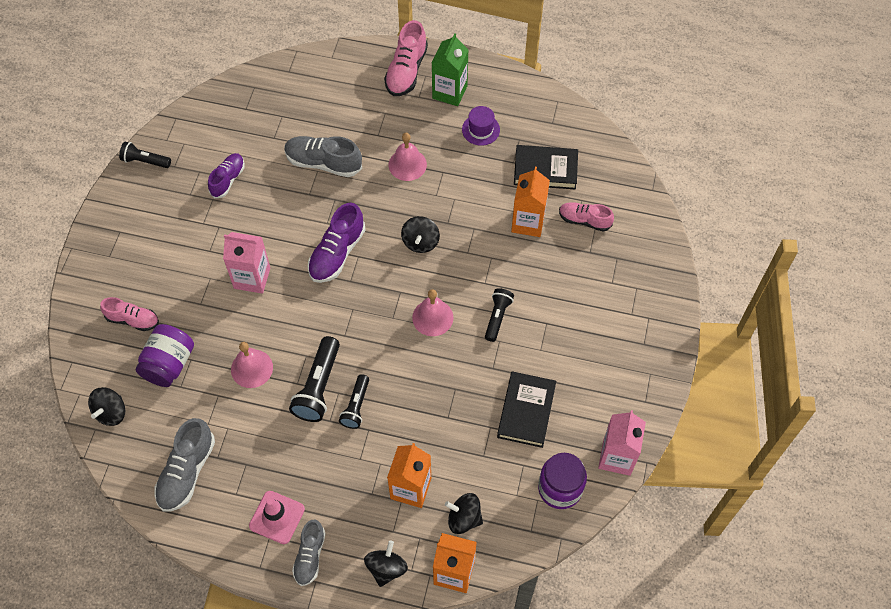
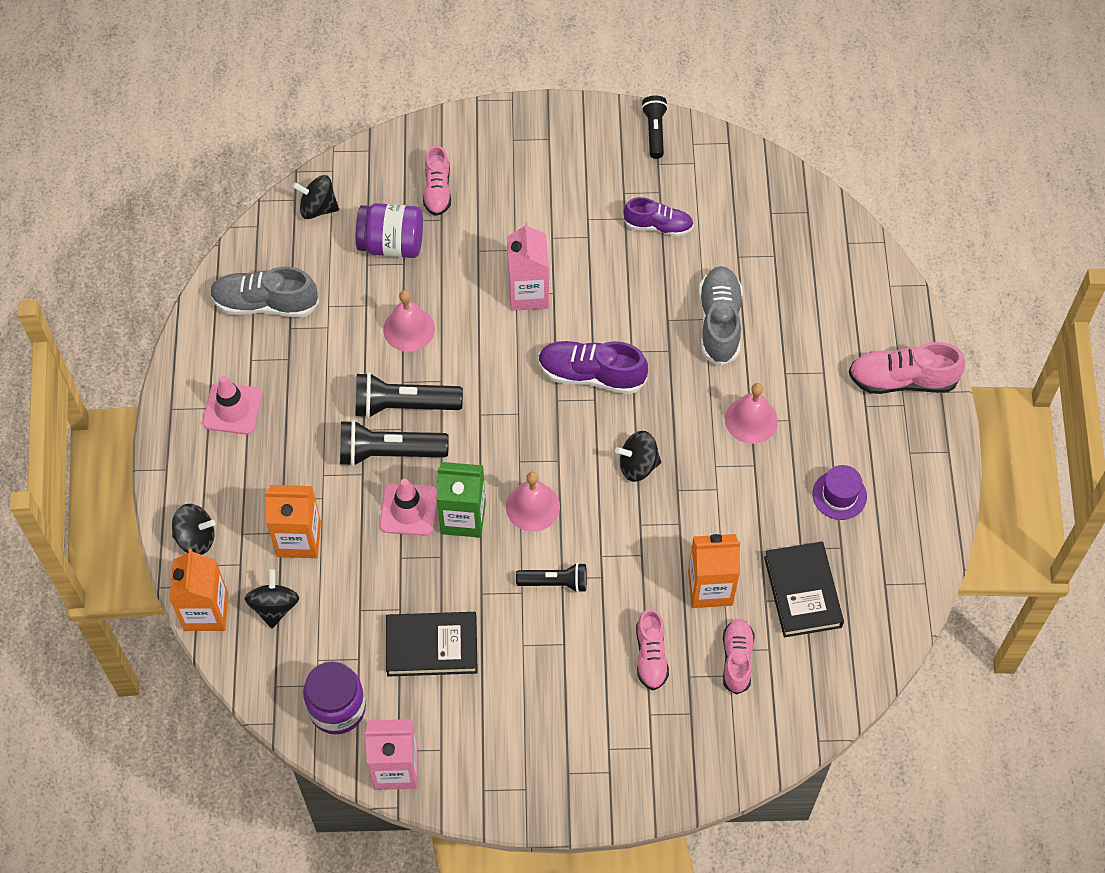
camera: 75 degrees right, 0 degrees up
grey shoe [292,520,326,586] -> none
black flashlight [339,374,369,429] -> black flashlight [340,420,449,467], size x1.60
green carton [432,33,469,106] -> green carton moved to [437,462,486,538]
none -> pink traffic cone [380,479,437,536]
none -> pink shoe [636,609,669,690]

